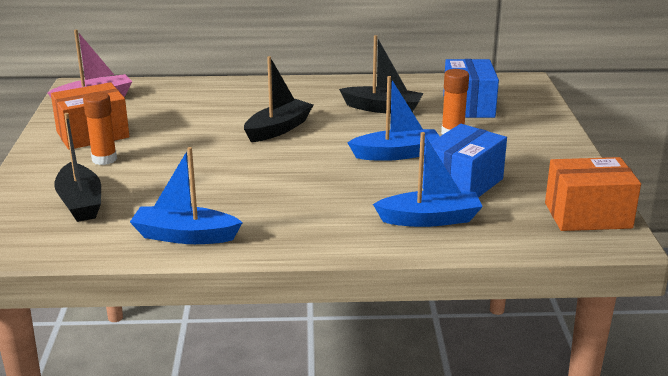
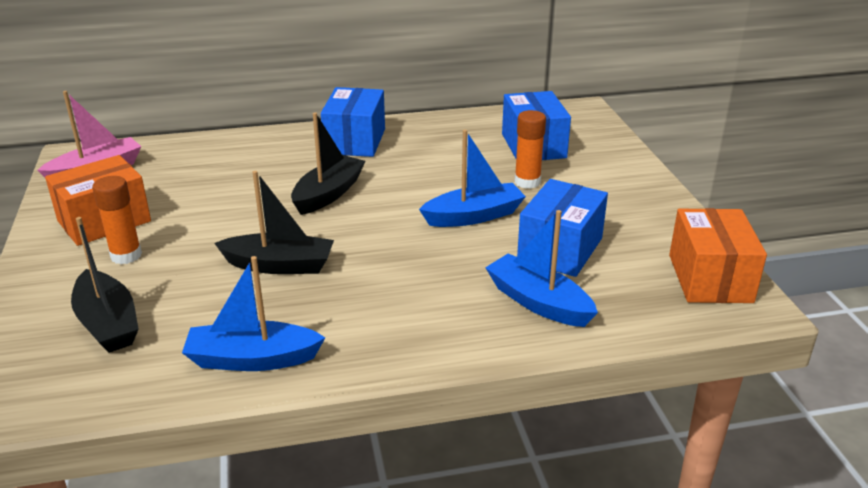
camera: 10 degrees left, 5 degrees up
black boat [339,35,423,114] -> black boat moved to [214,171,334,274]
blue boat [373,132,483,227] -> blue boat turned 120 degrees counterclockwise [485,210,598,327]
orange box [545,157,641,231] -> orange box turned 75 degrees counterclockwise [669,208,767,303]
none -> blue box [321,87,385,157]

